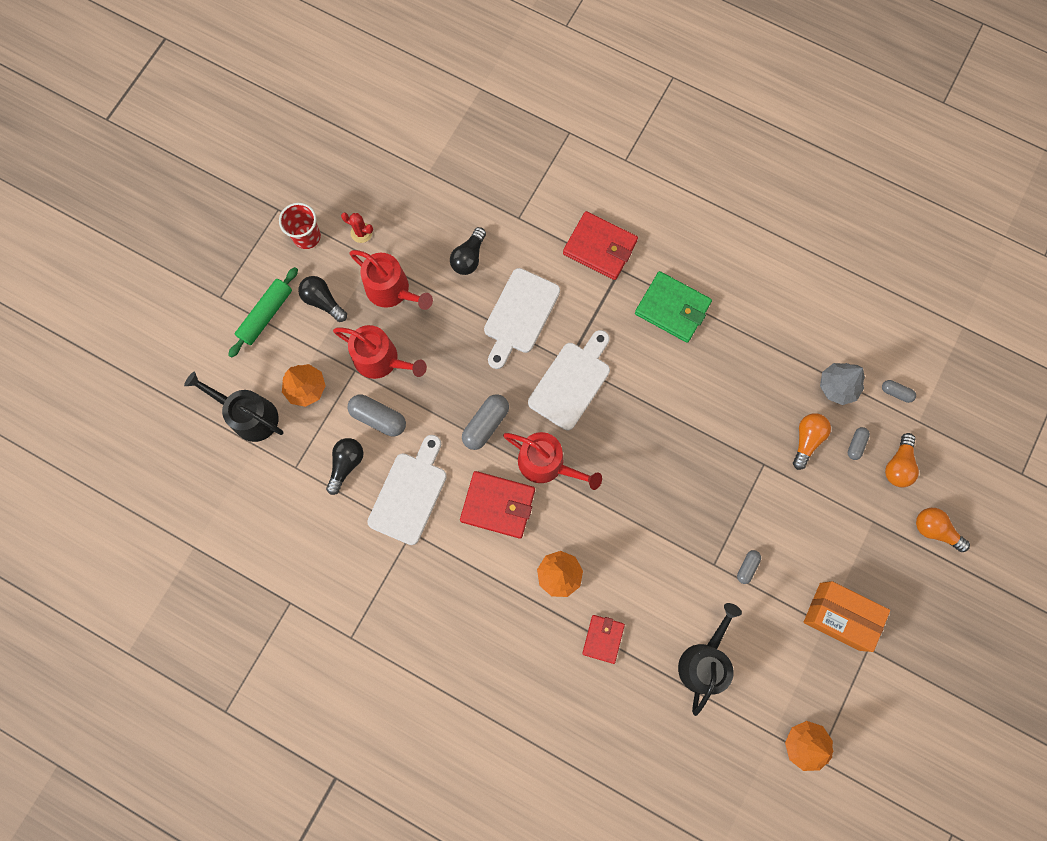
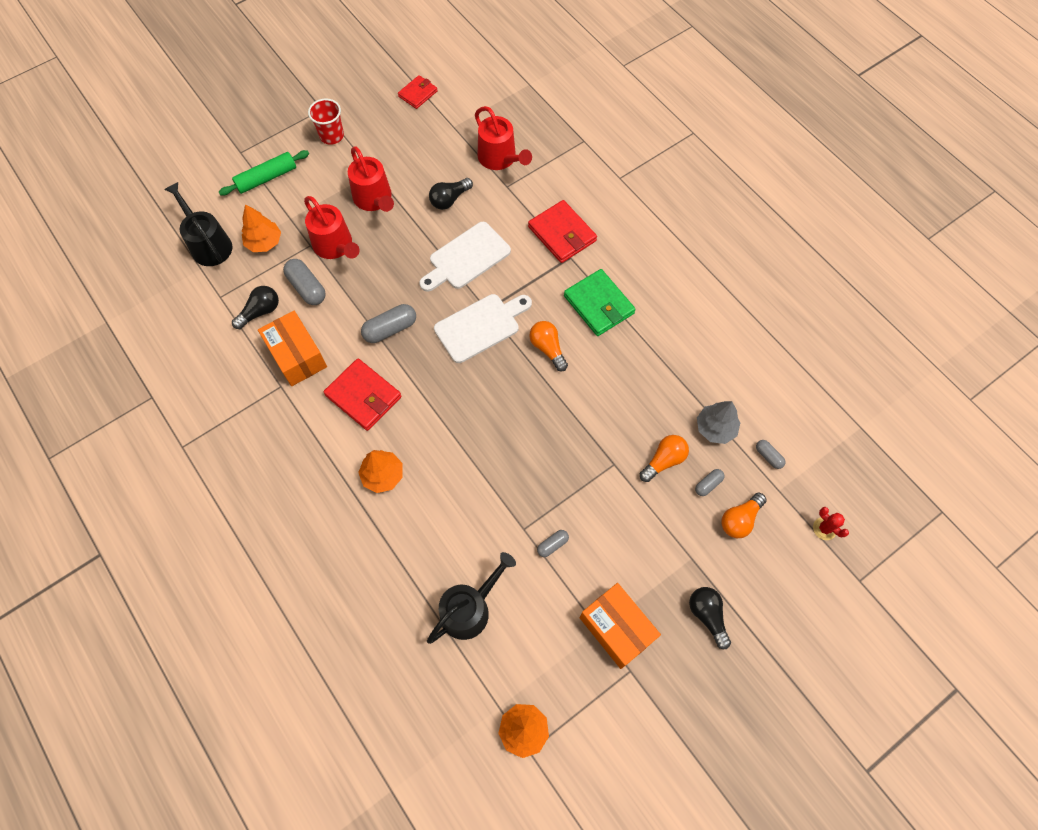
camera: 25 degrees right, 10 degrees down
black light bulb [298,276,347,322] -> black light bulb moved to [689,587,731,649]
red cactus [341,213,373,243] -> red cactus moved to [813,507,849,540]
white cutting board [367,435,447,545] -> orange box [258,311,327,386]
red watering can [503,432,602,490] -> red watering can moved to [475,106,532,170]
red wallet [582,615,625,664] -> red wallet moved to [398,75,438,109]
orange light bulb [916,508,970,552] -> orange light bulb moved to [529,321,568,371]

